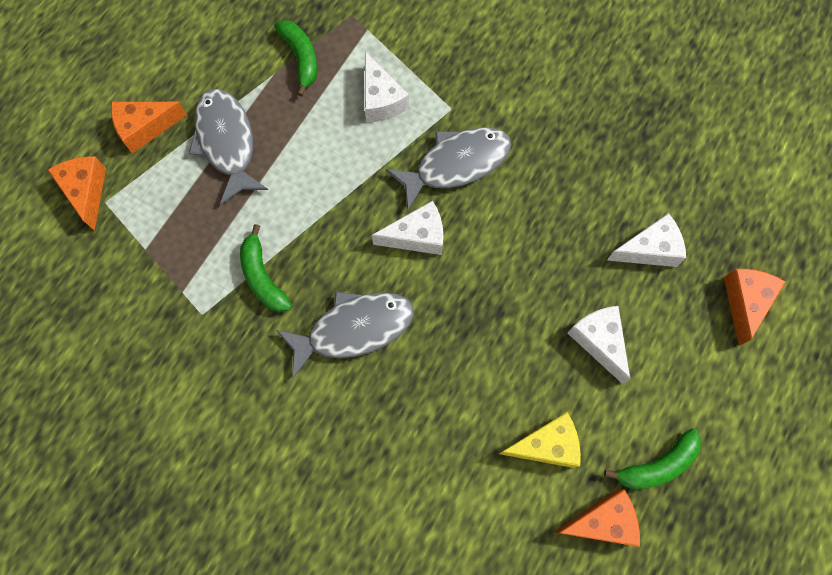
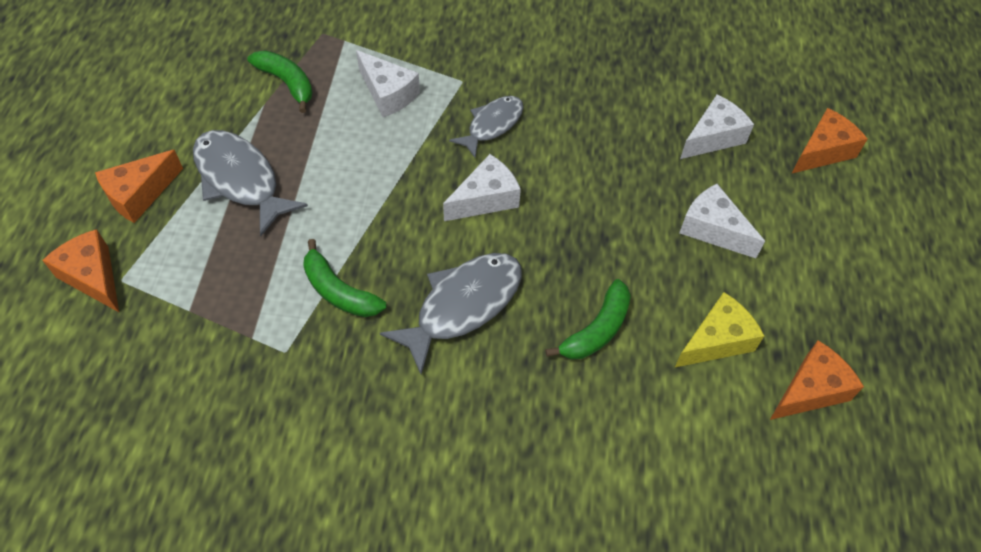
camera: 25 degrees left, 15 degrees down
grey fish [386,128,511,210] -> grey fish [449,96,524,158], size x0.65
green banana [604,428,701,489] -> green banana moved to [545,279,631,359]
orange cheese [724,269,786,346] -> orange cheese turned 60 degrees clockwise [791,108,867,174]

